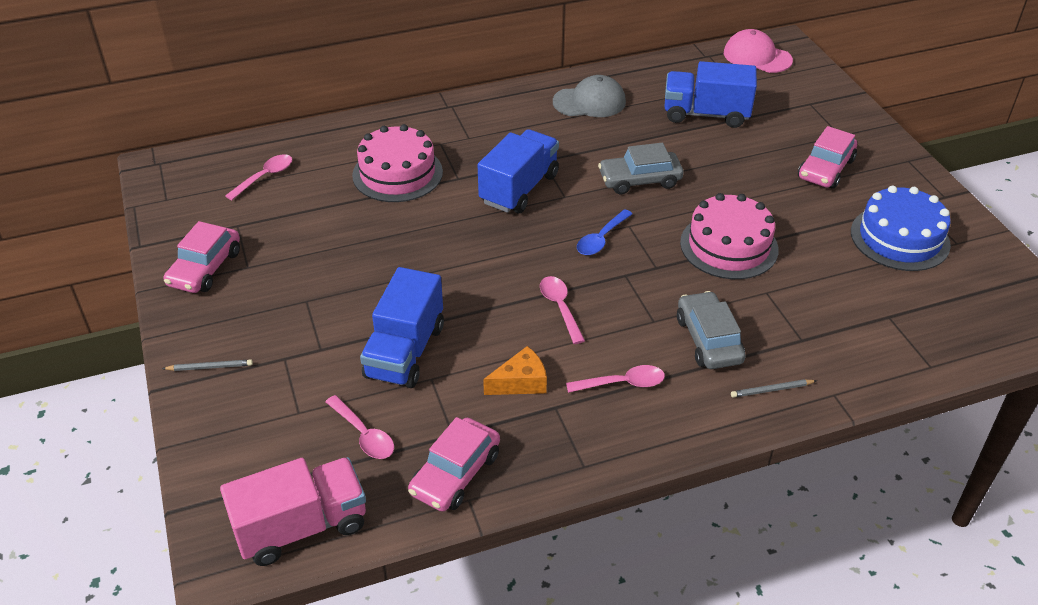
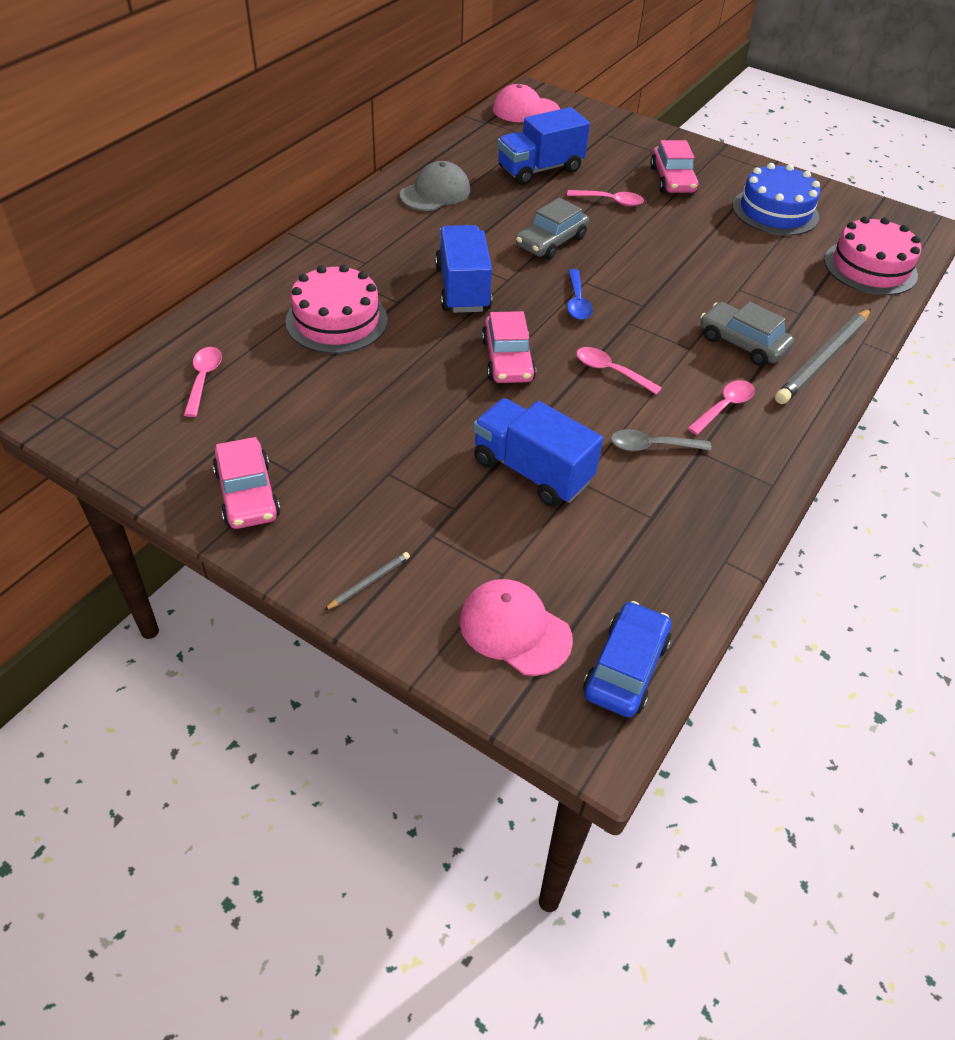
camera: 40 degrees left, 5 degrees up
pink truck [220,457,366,566] -> blue car [583,601,671,718]
pink spoon [325,395,394,459] -> pink spoon moved to [567,190,644,206]
blue truck [360,267,444,388] -> blue truck turned 150 degrees clockwise [473,398,603,507]
pink car [408,417,500,512] -> pink car moved to [482,311,536,383]
orange cheese [483,346,547,395] -> grey spoon [611,429,711,451]
pink cake [680,193,779,279] -> pink cake moved to [824,216,921,295]
grey pencil [731,379,817,398] -> grey pencil [775,308,871,404], size x2.34
none -> pink cap [460,579,573,676]

